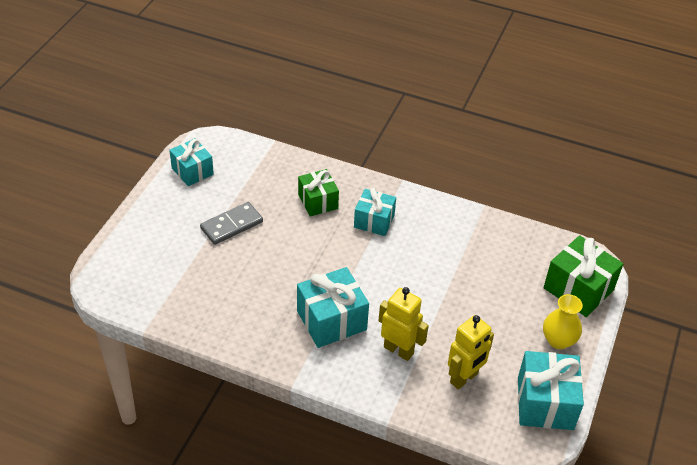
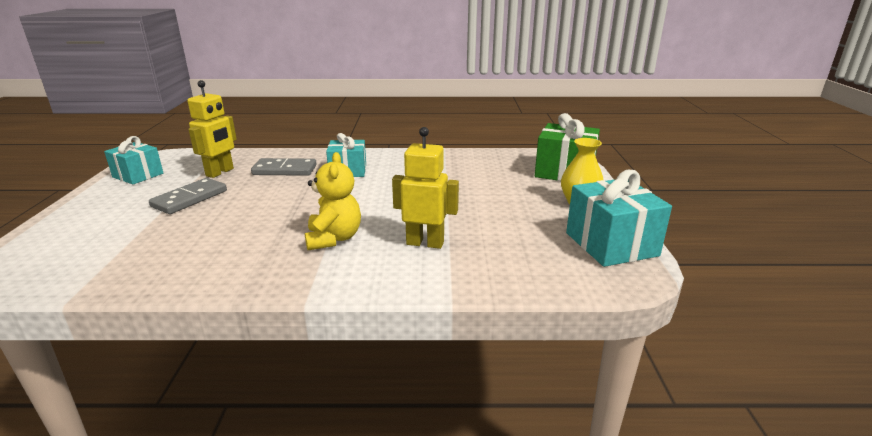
camera: 20 degrees left, 20 degrees down
turquoise gift [297,267,369,348] -> yellow teddy bear [305,152,361,250]
green gift [298,169,339,216] -> grey domino [251,158,317,176]
yellow robot [448,315,494,389] -> yellow robot moved to [187,80,237,178]

